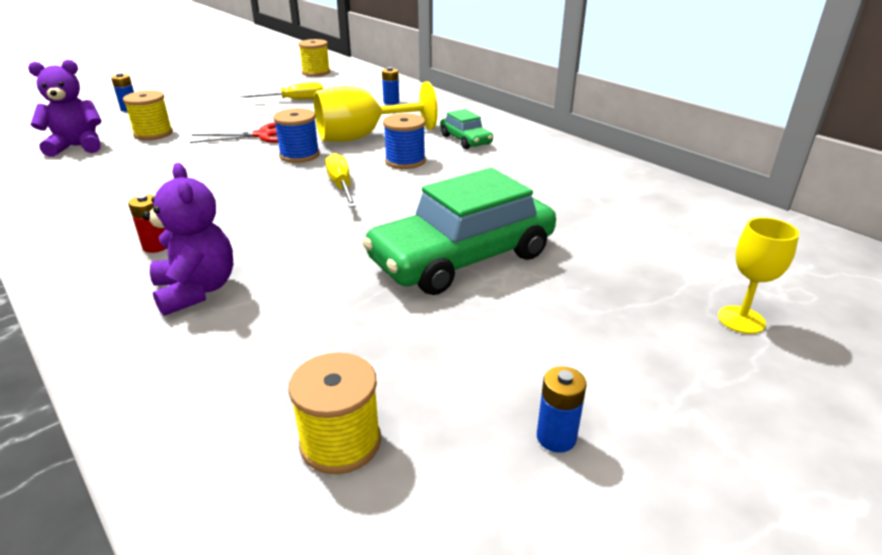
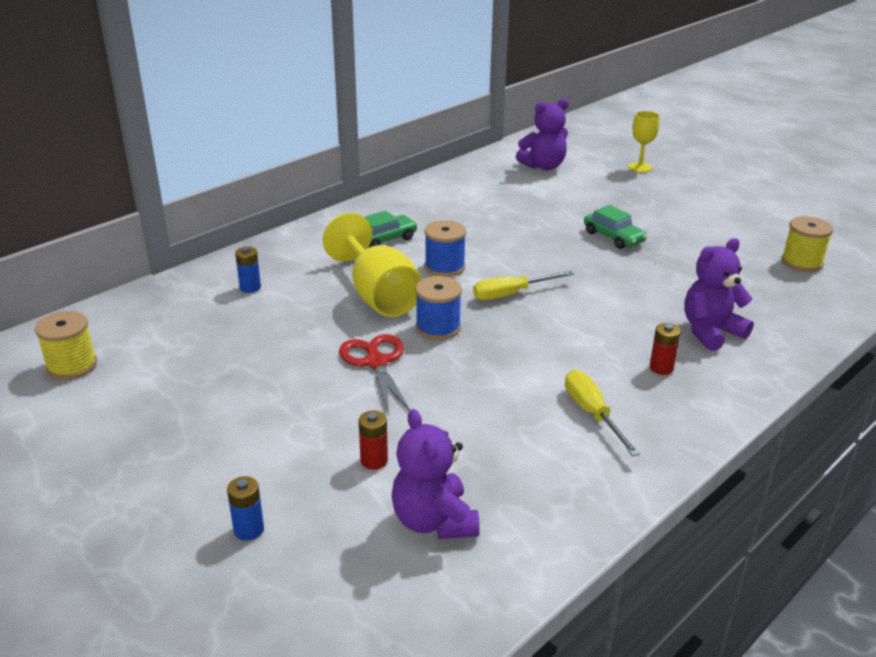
camera: 95 degrees left, 0 degrees up
yellow spool [123,90,173,140] -> red battery [359,411,388,470]
yellow screwdriver [240,82,323,100] -> yellow screwdriver moved to [565,370,640,456]
green car [362,168,556,295] -> green car [584,205,647,249], size x0.49
blue battery [537,366,587,453] -> none
none -> purple teddy bear [516,98,569,170]

